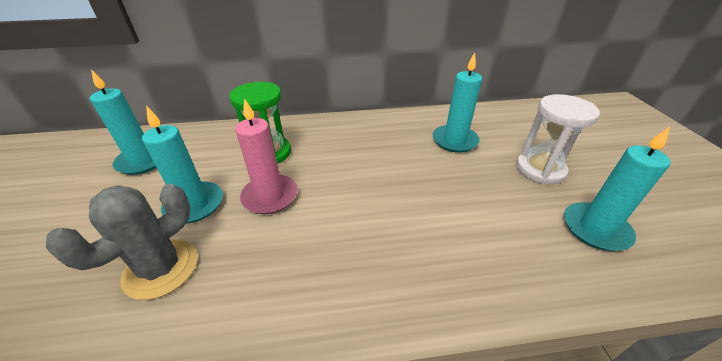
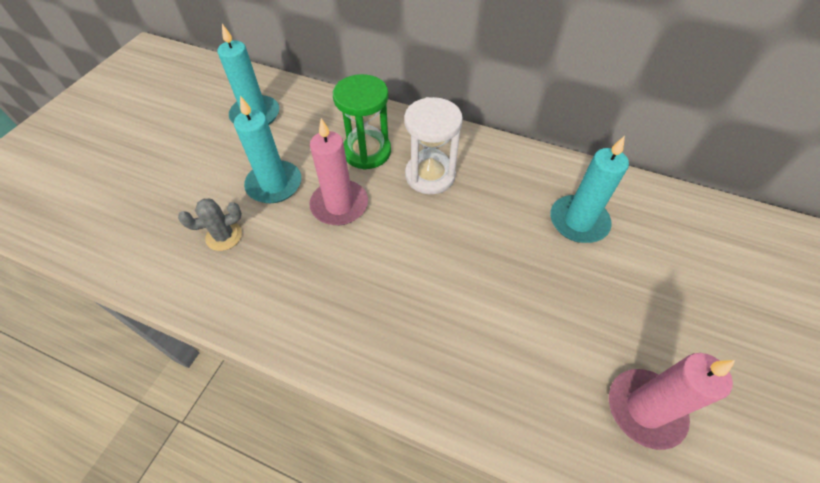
camera: 30 degrees right, 15 degrees up
grey cactus [46,184,198,300] -> grey cactus [178,199,242,251], size x0.58
white hourglass [516,94,600,184] -> white hourglass moved to [404,97,463,194]
turquoise candle [564,126,671,251] -> pink candle [609,353,735,450]

